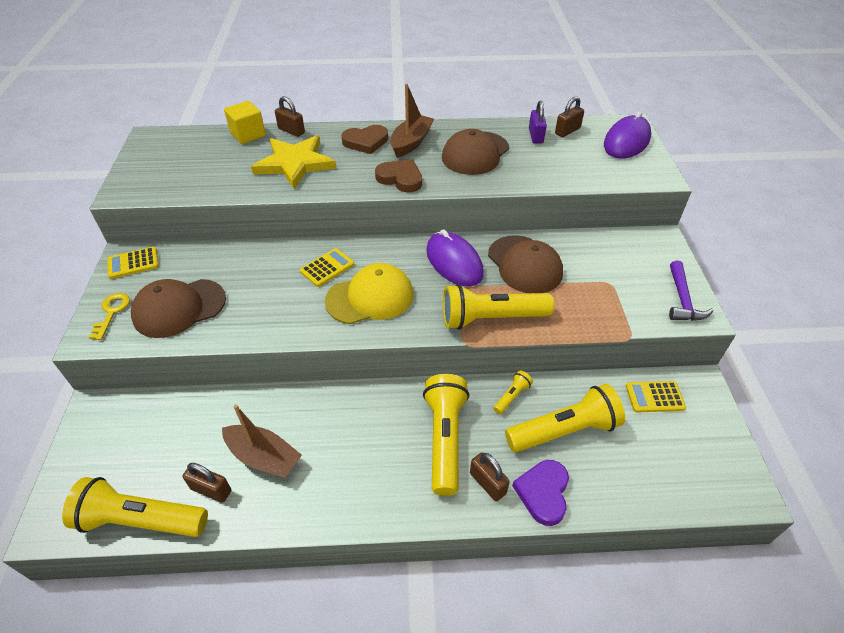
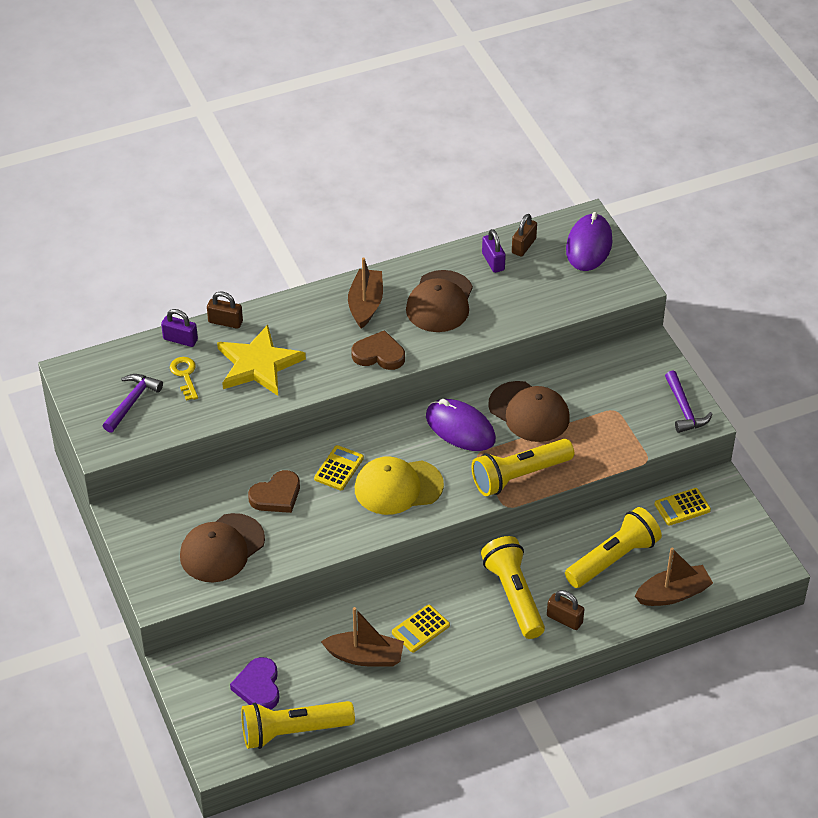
camera: 20 degrees left, 0 degrees up
yellow key [89,293,130,340] -> yellow key moved to [170,357,198,401]
yellow calculator [107,247,159,279] -> yellow calculator moved to [392,605,450,652]
brown padlock [182,463,231,503] -> none
yellow cube [224,101,266,144] -> purple padlock [161,309,198,347]
yellow cap [325,263,414,324] -> yellow cap turned 150 degrees counterclockwise [355,456,444,515]
brown heart [341,125,388,154] -> brown heart moved to [248,470,300,513]
yellow flashlight [493,371,533,414] -> none
purple heart [512,460,569,526] -> purple heart moved to [230,657,279,710]
none -> purple hammer [103,374,163,433]
none -> brown boat [635,548,713,606]

